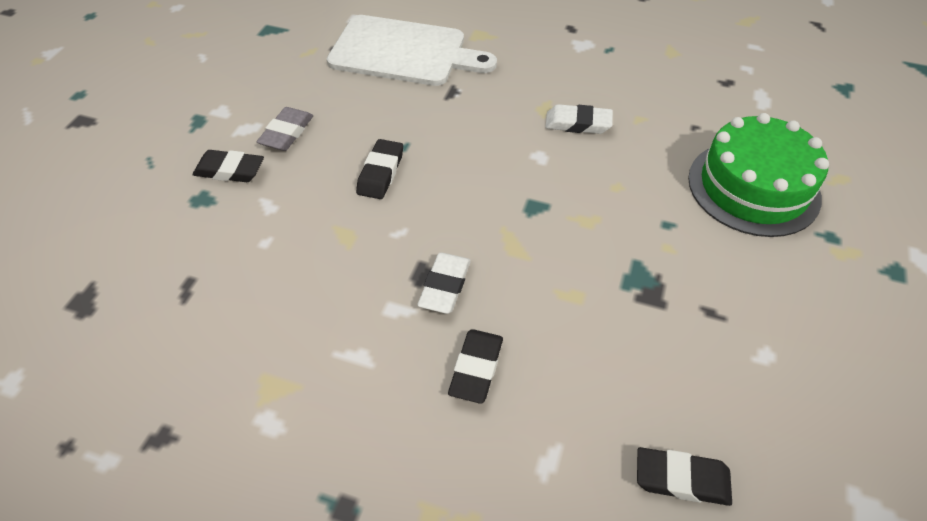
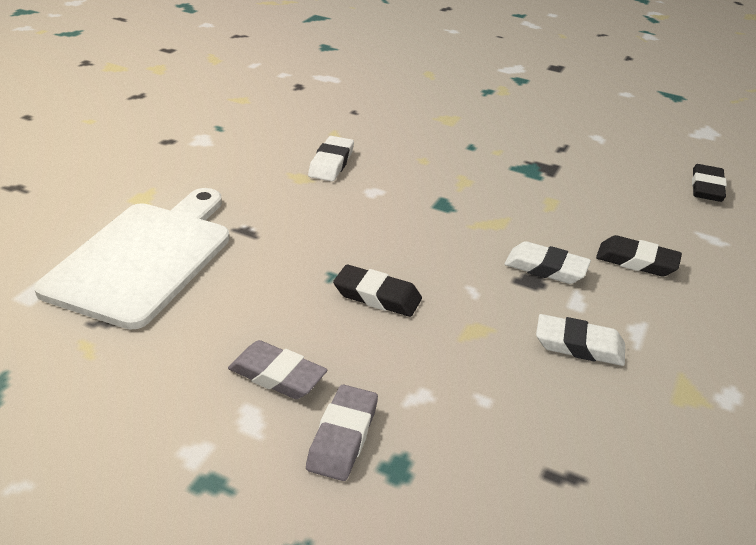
camera: 85 degrees left, 15 degrees down
black eraser [193,150,264,182] -> grey eraser [306,385,378,481]
green cake [688,113,829,237] -> none
none -> white eraser [536,314,625,366]

